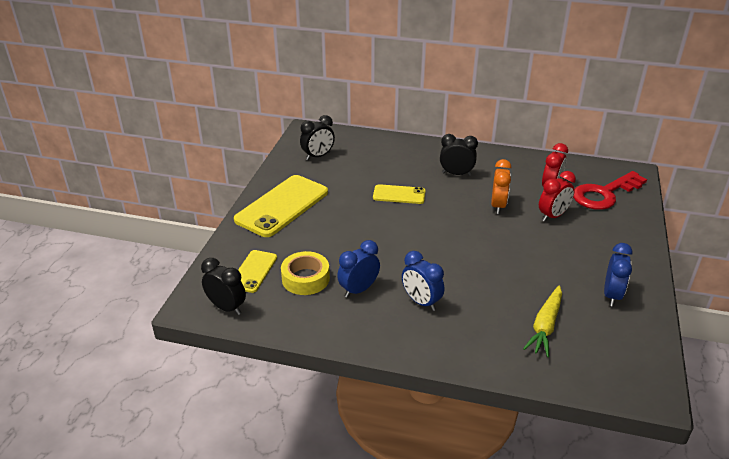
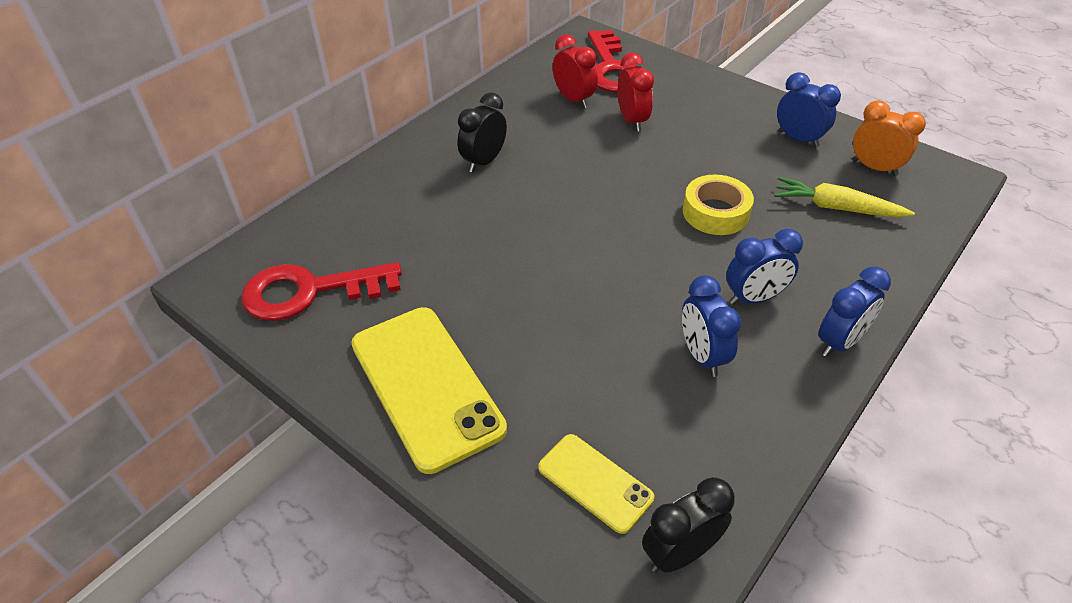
camera: 65 degrees left, 10 degrees up
yellow tape [281,251,330,295] -> yellow tape moved to [683,174,754,235]
black clock [300,115,335,160] -> red key [241,262,402,321]
yellow phone [373,184,426,204] -> none
orange clock [491,159,511,214] -> orange clock moved to [852,100,926,176]
yellow carrot [523,285,562,357] -> yellow carrot turned 150 degrees clockwise [775,177,915,217]
none -> blue clock [818,267,891,357]

